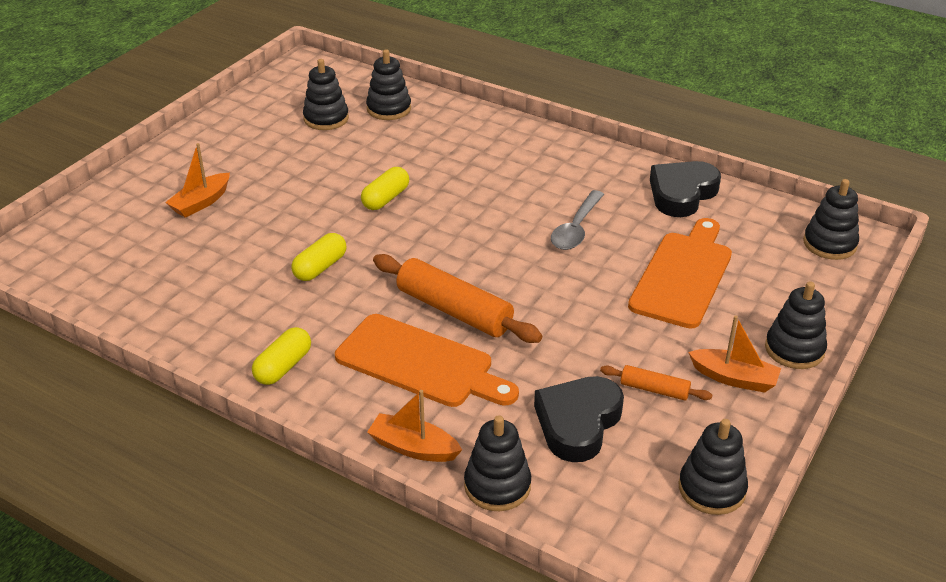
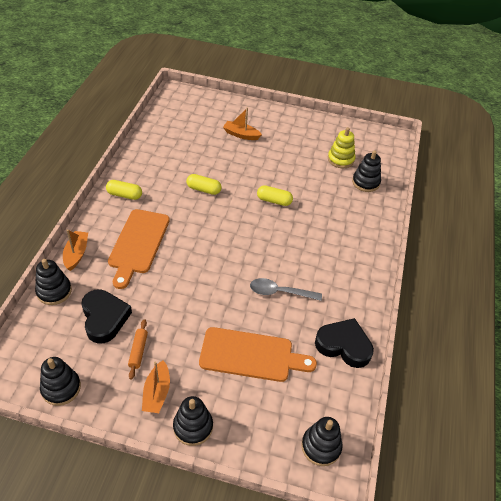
camera: 70 degrees right, 10 degrees up
black stacking toy [303,59,349,130] -> yellow stacking toy [328,127,355,168]
orange rolling pin [373,254,542,343] -> none
black heart [534,376,624,462] -> black heart turned 60 degrees clockwise [81,289,132,344]

